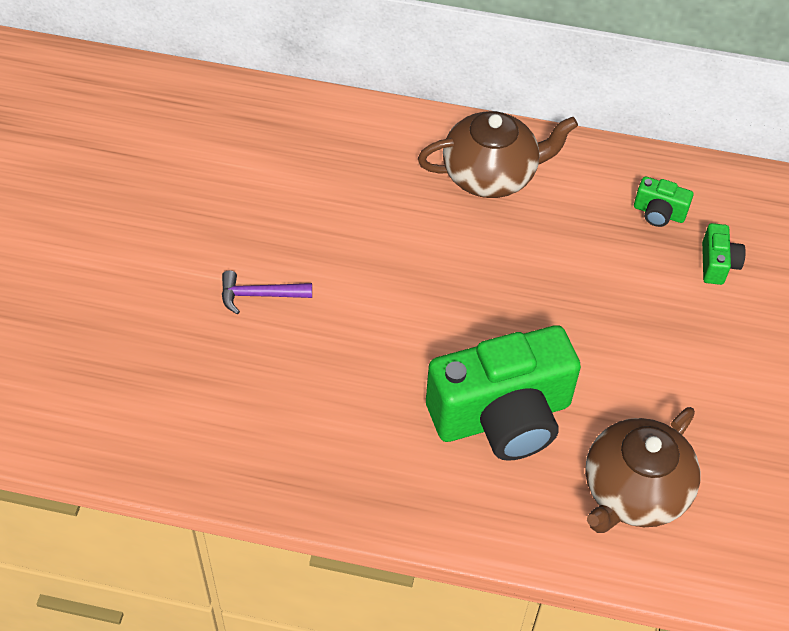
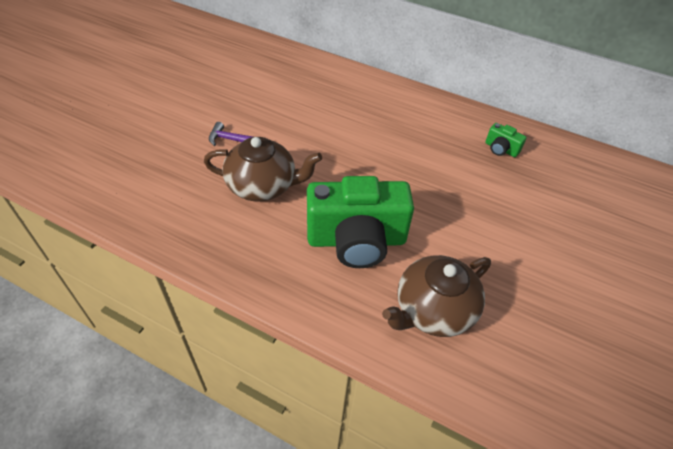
camera: 15 degrees right, 5 degrees down
brown teapot [418,111,578,198] -> brown teapot moved to [204,137,322,201]
green camera [702,223,746,285] -> none

